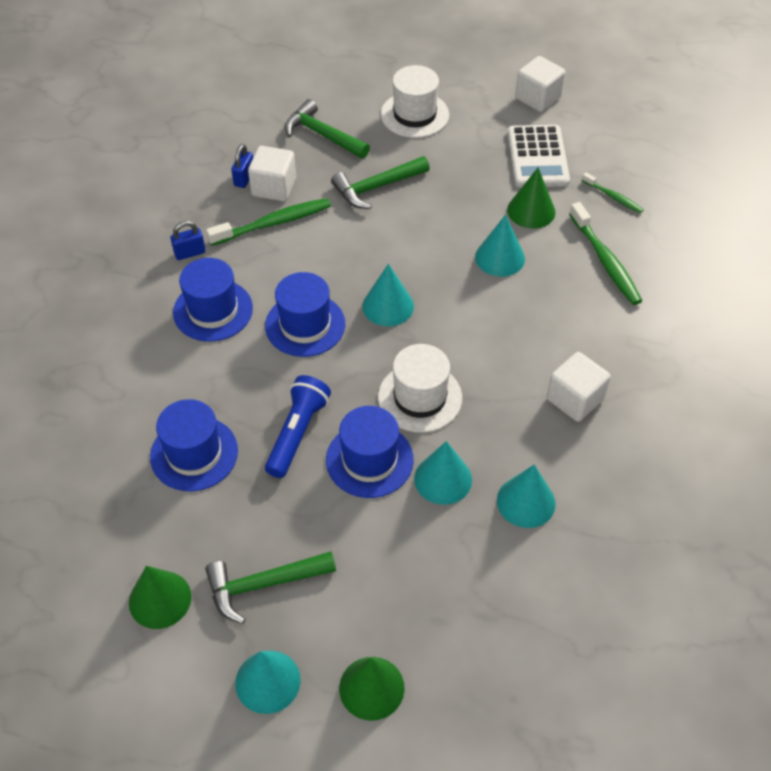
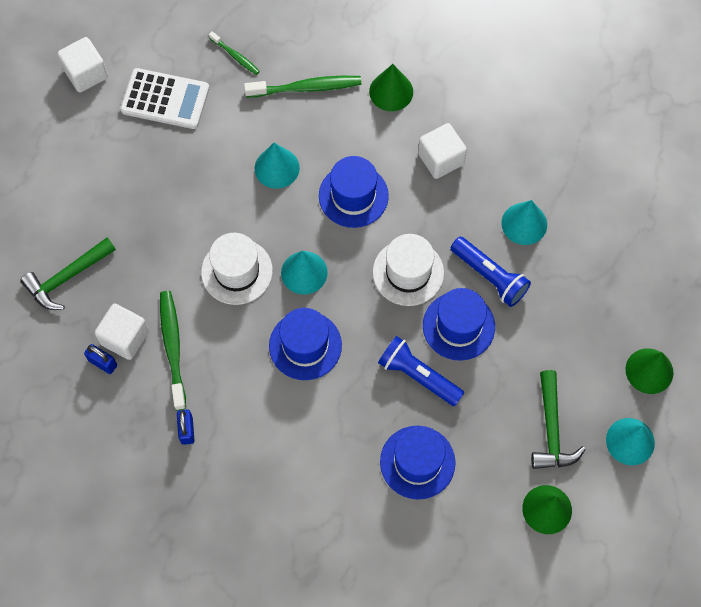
camera: 75 degrees left, 15 degrees up
blue hat [173,258,253,342] -> blue hat moved to [319,156,389,228]
green hammer [331,156,430,209] -> none
white hat [381,65,449,138] -> white hat moved to [201,233,273,305]
turquoise cone [414,441,472,505] -> blue flashlight [451,237,531,307]
green cone [507,167,556,229] -> green cone moved to [369,64,413,111]
green toothbrush [582,172,644,213] -> green toothbrush turned 75 degrees clockwise [209,31,260,75]

